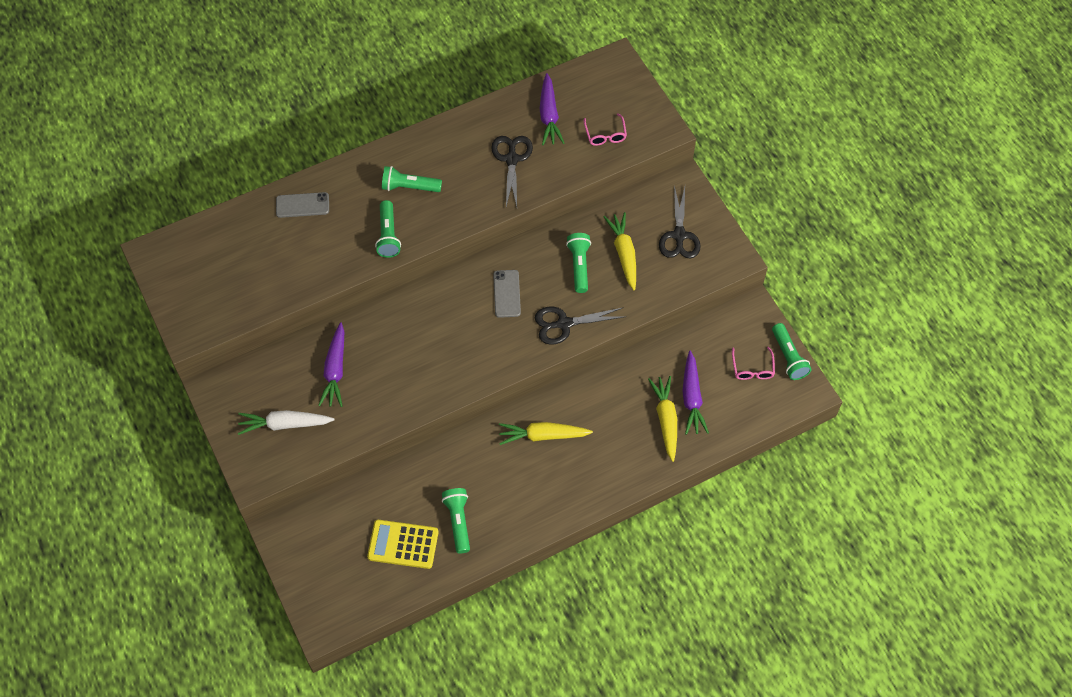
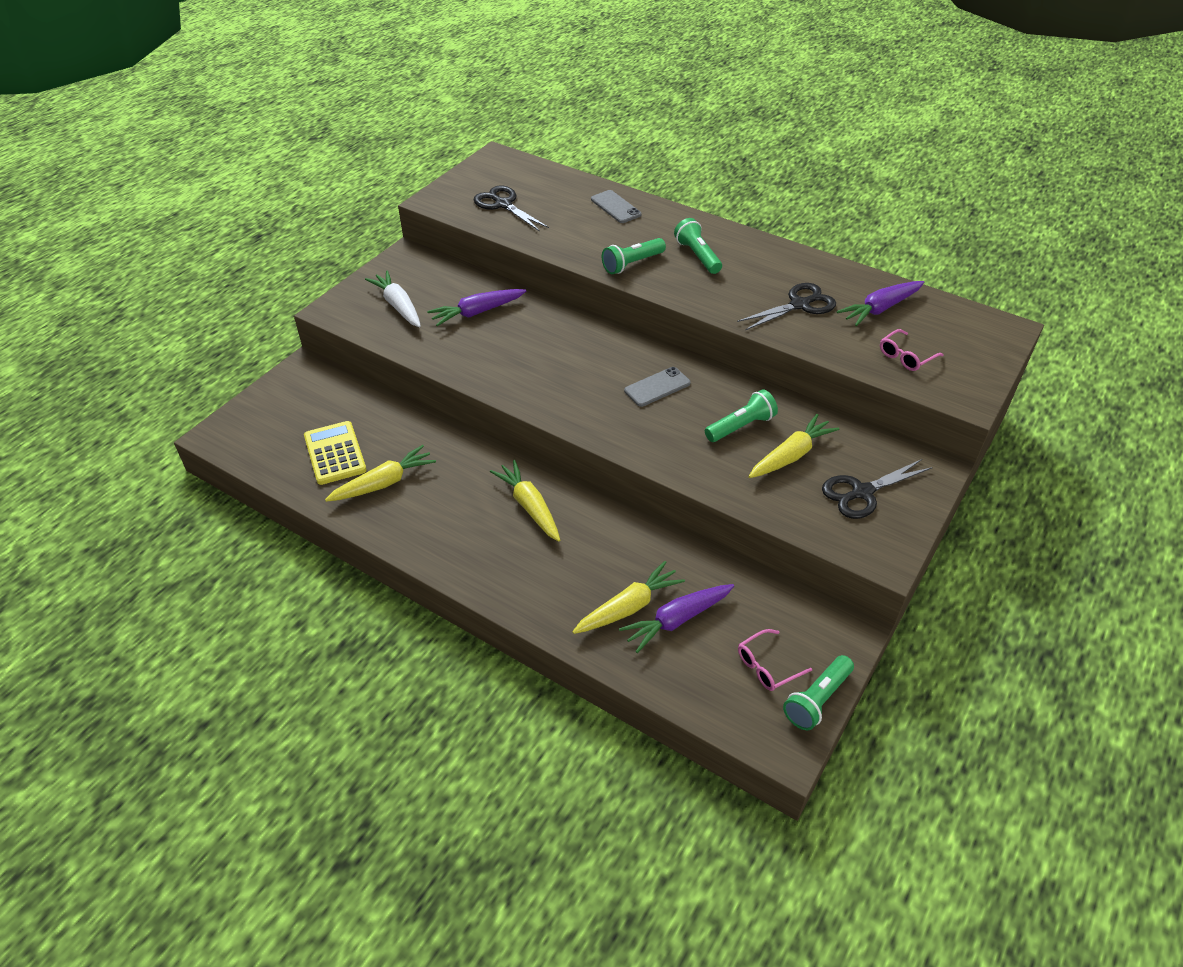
camera: 60 degrees right, 15 degrees down
green flashlight [442,488,470,554] -> yellow carrot [325,445,436,502]
black scissors [535,306,626,345] -> black scissors moved to [474,185,549,232]

